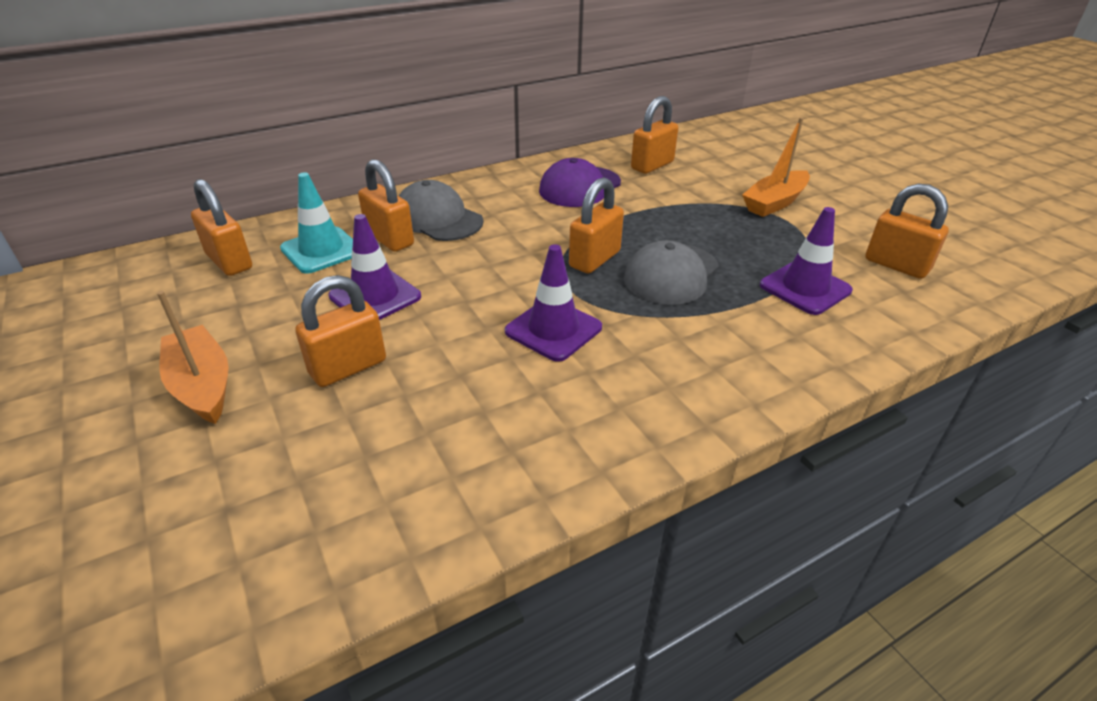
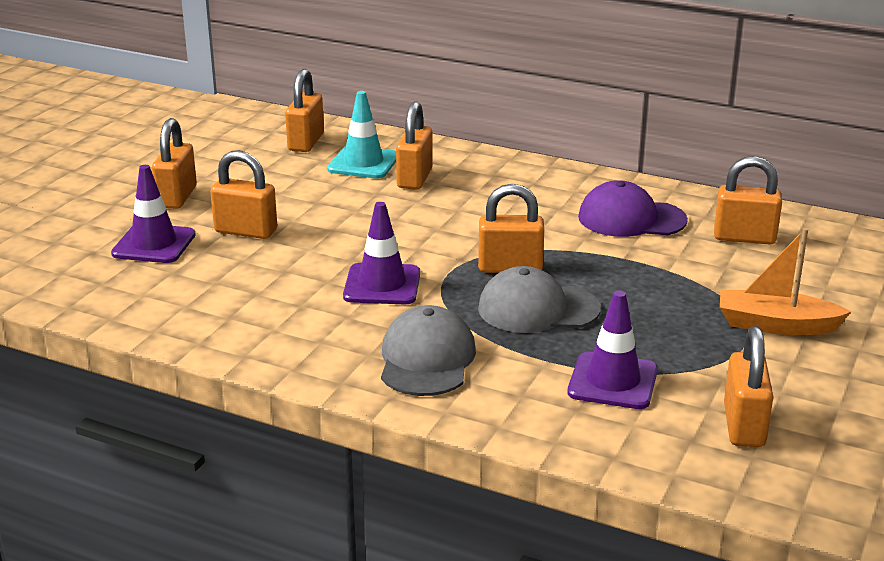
camera: 55 degrees right, 10 degrees down
orange boat [157,291,229,424] -> orange padlock [152,118,197,209]
purple traffic cone [328,214,421,320] -> purple traffic cone moved to [111,165,196,263]
grey cap [399,180,484,241] -> grey cap moved to [381,305,476,396]

